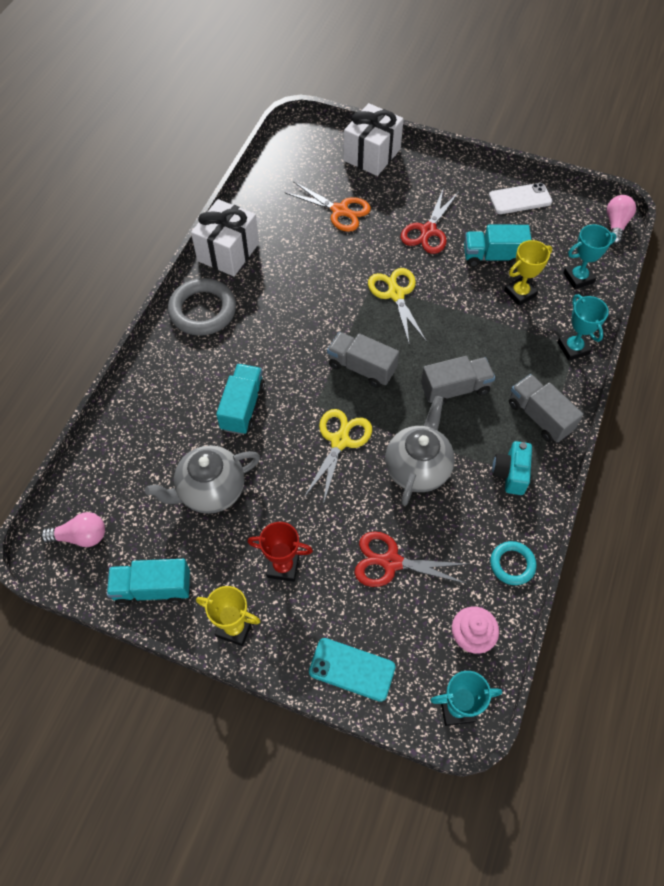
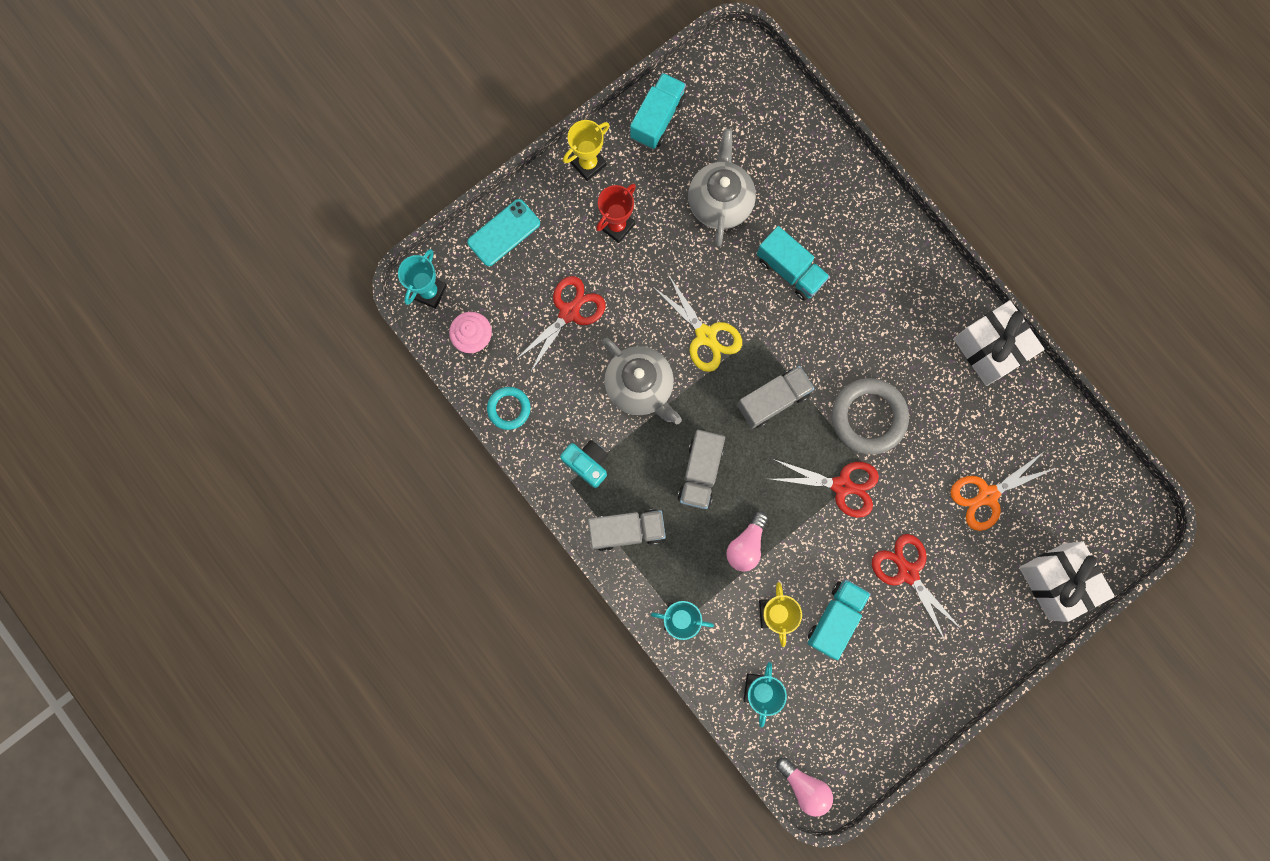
camera: 120 degrees right, 20 degrees up
pink light bulb [40,512,105,547] -> pink light bulb moved to [726,511,768,572]
grey ring [168,278,236,336] -> grey ring moved to [832,378,909,455]
yellow scissors [368,268,427,343] -> red scissors [771,459,879,518]
white phone [489,183,552,214] -> none

